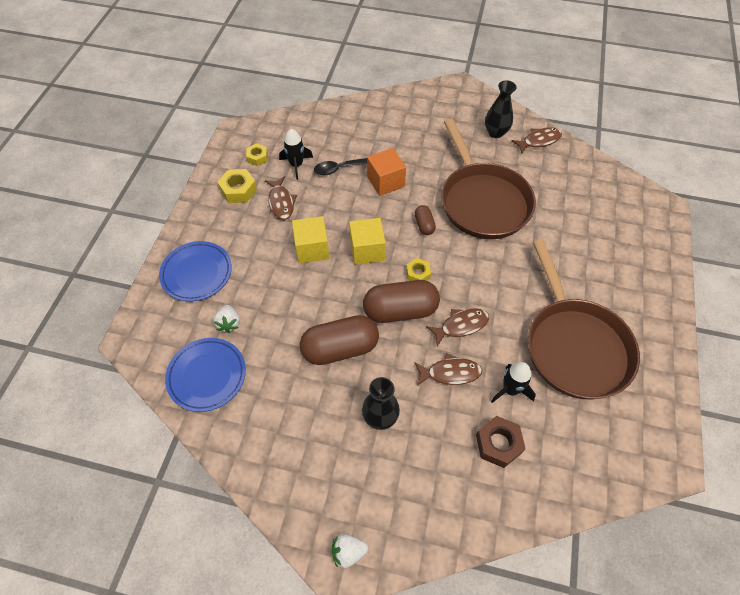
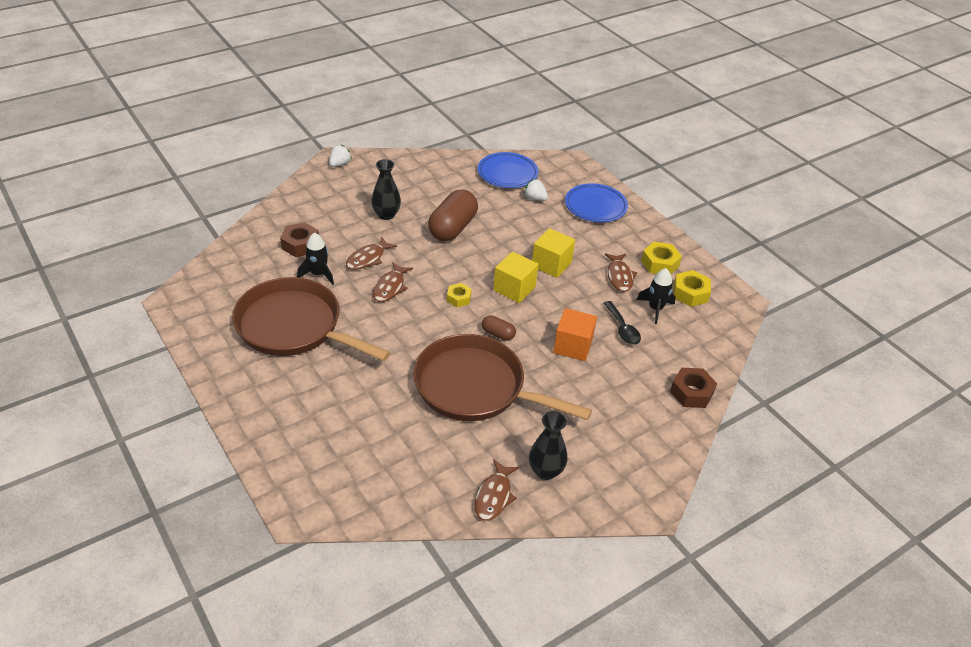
camera: 130 degrees right, 15 degrees down
yellow nut [246,143,268,166] -> yellow nut [673,270,711,307], size x1.54
brown fish [265,176,297,220] -> brown fish turned 120 degrees counterclockwise [605,253,637,292]
black spoon [314,158,367,175] -> black spoon turned 135 degrees clockwise [603,301,641,345]
brown capsule [363,280,440,323] -> none
none -> brown nut [670,368,717,408]

